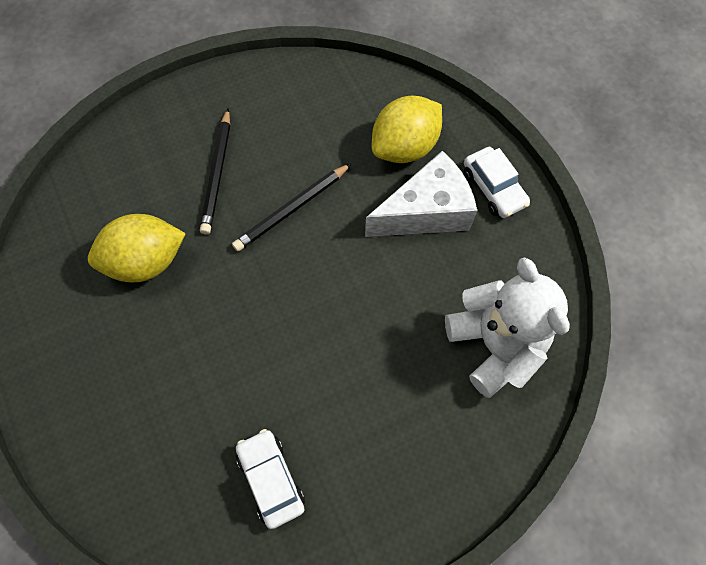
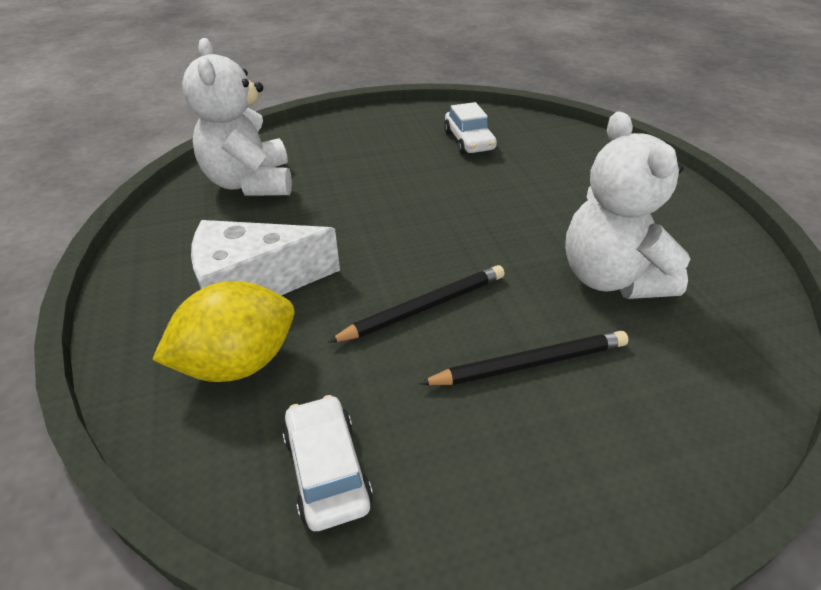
camera: 170 degrees left, 25 degrees down
yellow lemon [88,214,186,283] -> white teddy bear [565,112,690,299]
black pencil [200,108,230,234] -> black pencil turned 60 degrees clockwise [419,331,629,385]
white car [464,147,530,218] -> white car moved to [283,395,373,531]

